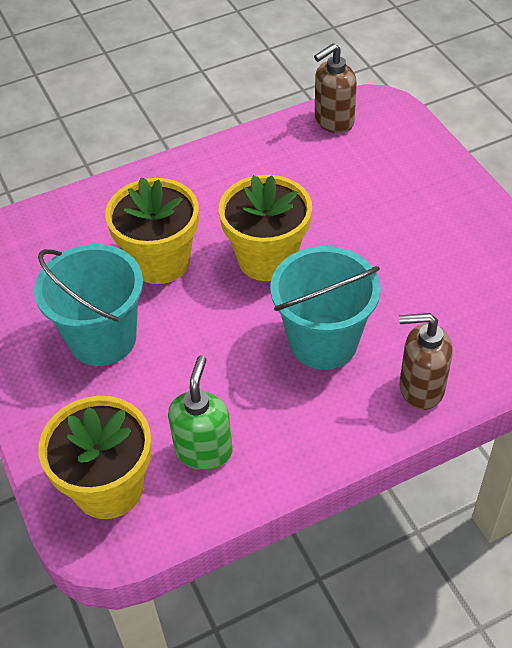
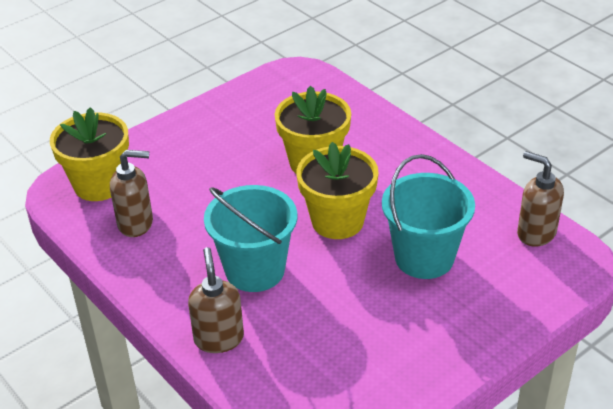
camera: 75 degrees right, 10 degrees down
turquoise bucket [34,244,143,366] -> turquoise bucket moved to [382,154,475,279]
green soap dispenser [168,355,233,470] -> brown soap dispenser [110,150,153,237]

